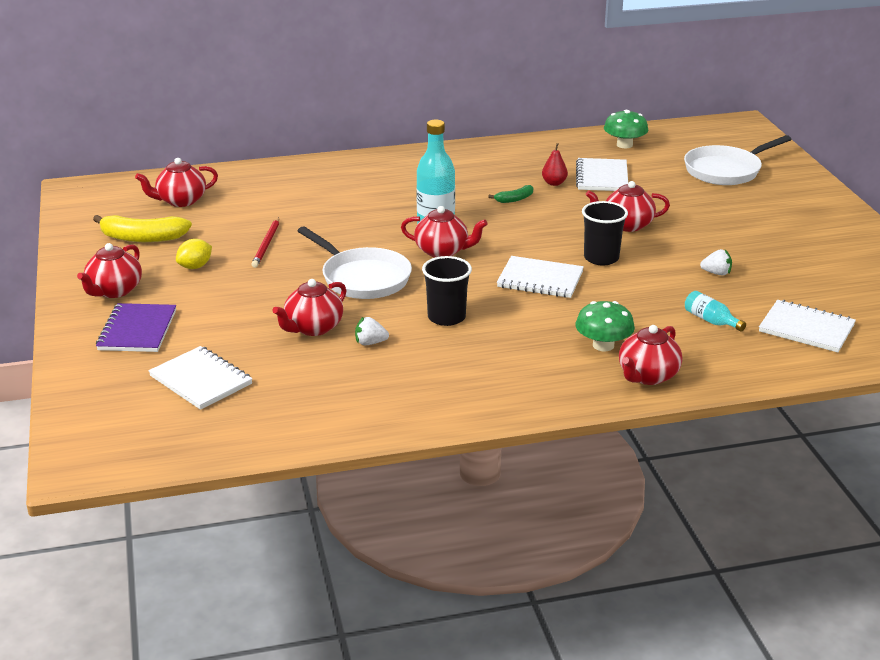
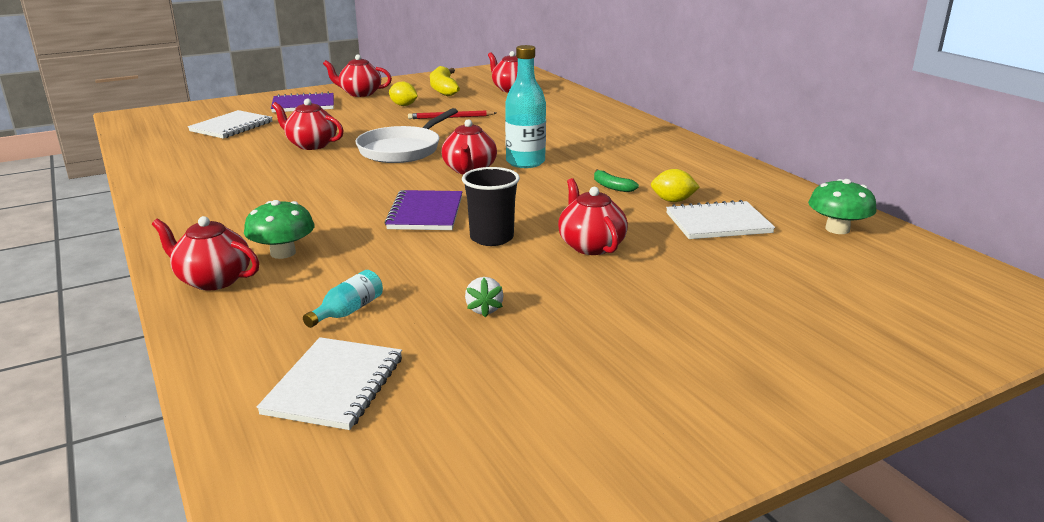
camera: 75 degrees right, 5 degrees down
white strawberry [355,317,389,345] -> none
black cup [422,256,472,326] -> none
white notebook [497,256,584,298] -> purple notebook [384,190,462,230]
red pear [542,143,568,186] -> yellow lemon [651,169,700,202]
white pan [684,135,792,185] -> none

